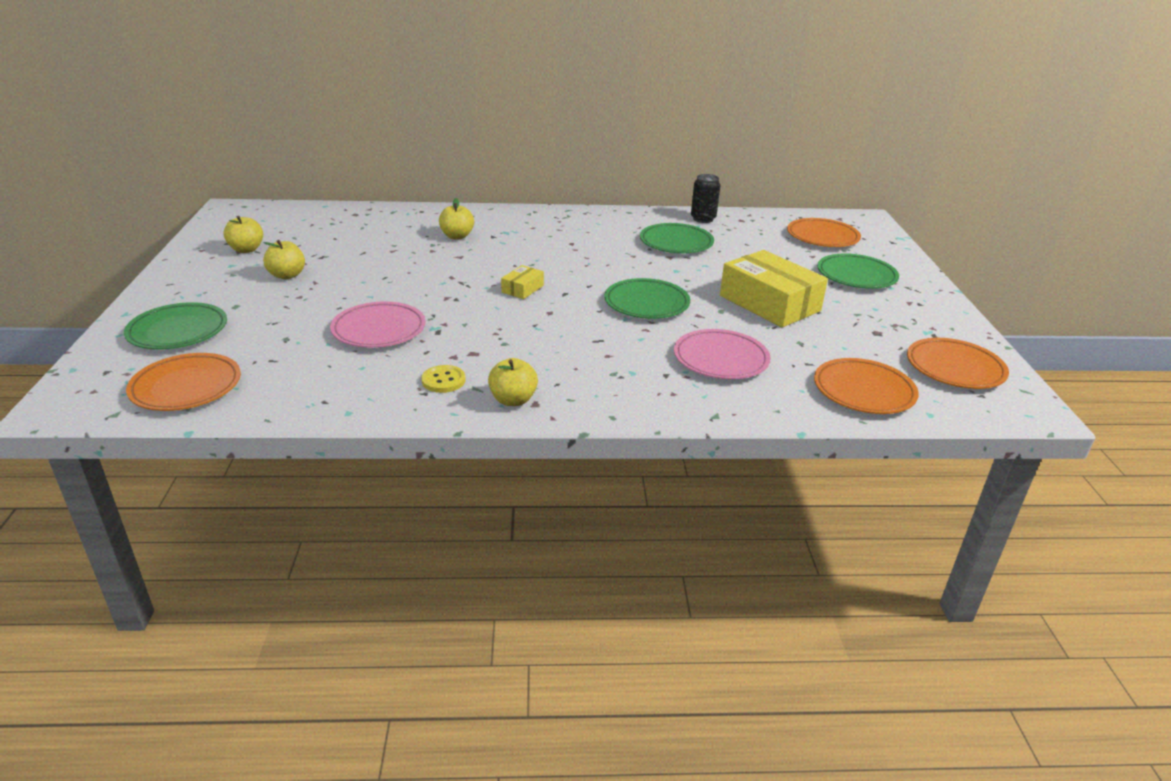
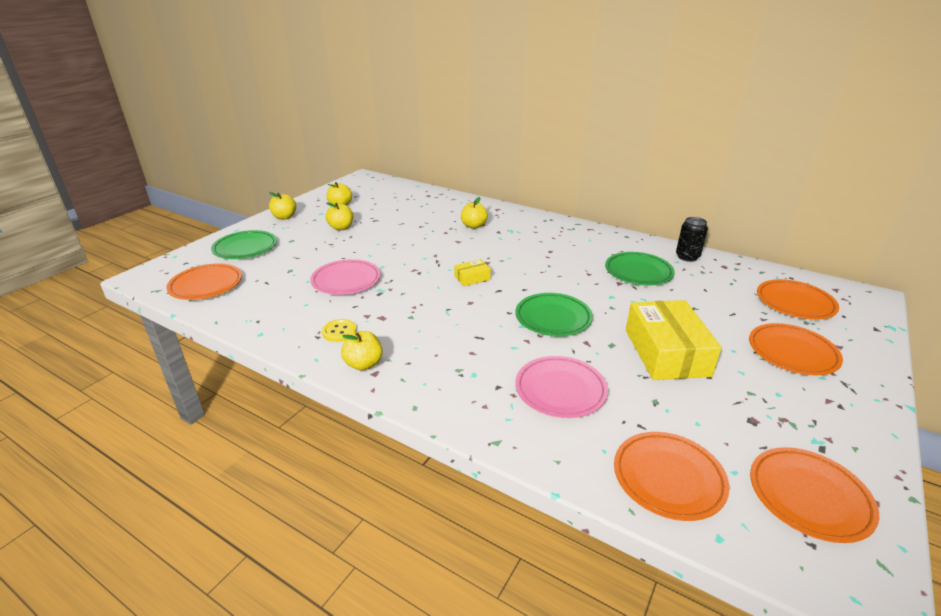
camera: 35 degrees right, 0 degrees up
green plate [817,253,899,289] -> orange plate [749,323,843,375]
none -> yellow apple [269,192,296,220]

